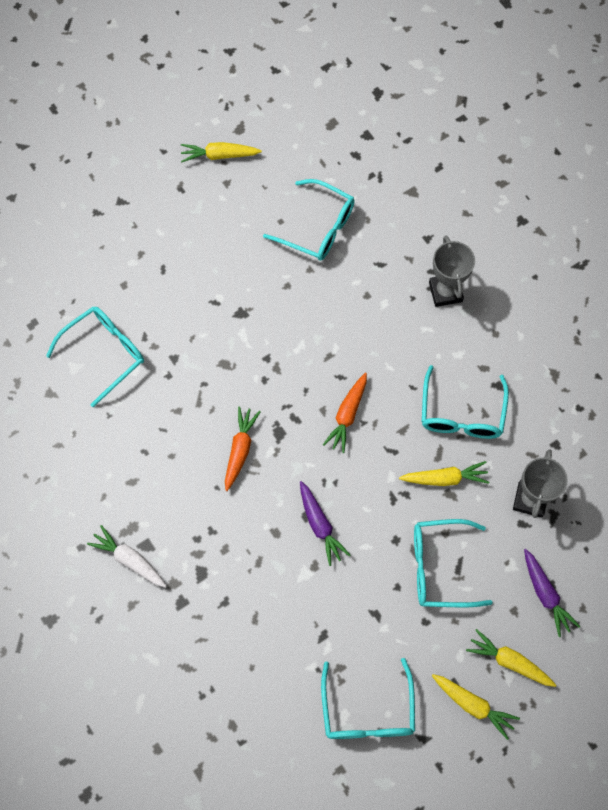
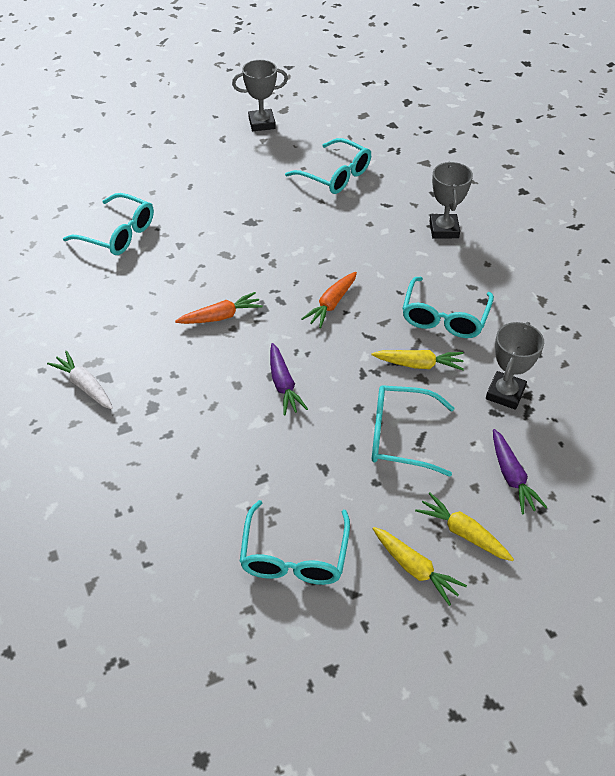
camera: 10 degrees right, 20 degrees down
turquoise glasses [46,307,144,407] -> turquoise glasses turned 60 degrees clockwise [63,193,154,255]
yellow carrot [181,142,262,162] -> grey trophy [232,60,288,131]
orange carrot [225,406,261,491] -> orange carrot turned 45 degrees clockwise [175,292,263,324]

